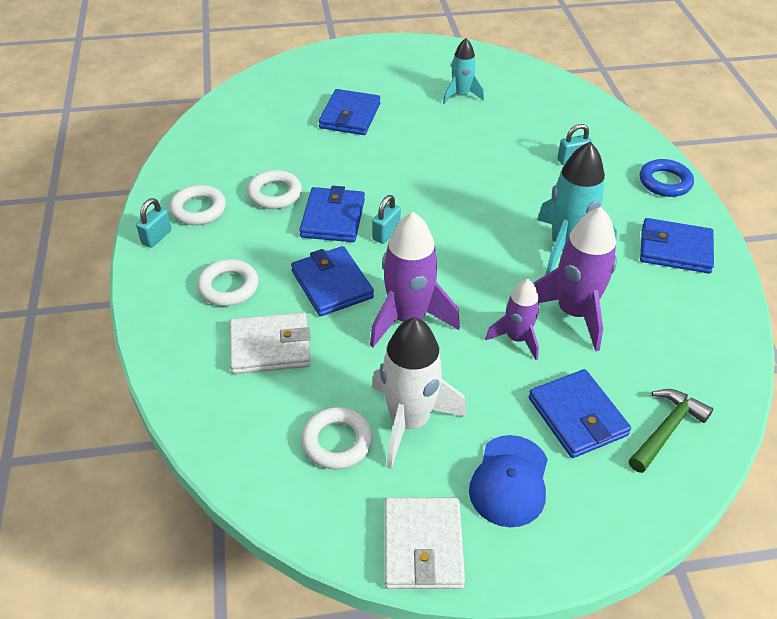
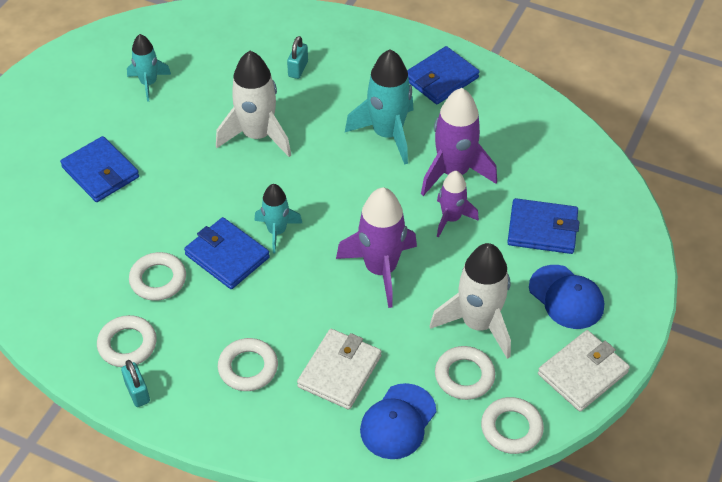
camera: 55 degrees left, 5 degrees up
blue wallet [291,246,374,316] -> none
turquoise padlock [372,195,401,244] -> turquoise rocket [254,184,302,254]
white wallet [384,497,465,589] -> white wallet turned 75 degrees counterclockwise [538,330,630,412]
green hammer [629,389,713,473] -> none
blue ring [639,159,694,197] -> none
none -> white rocket [216,51,291,157]
none -> blue cap [360,383,436,459]
none -> white ring [481,397,544,454]

